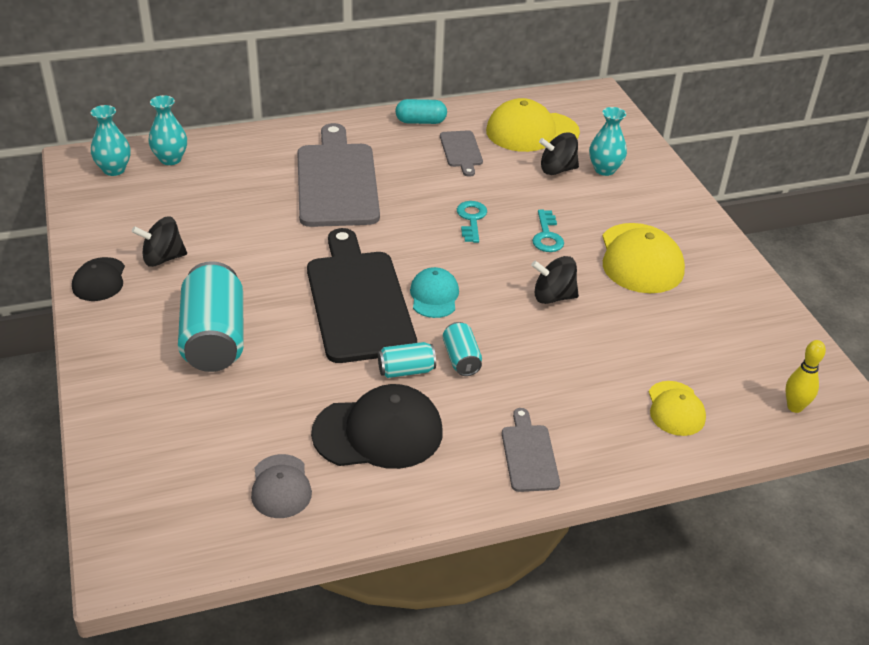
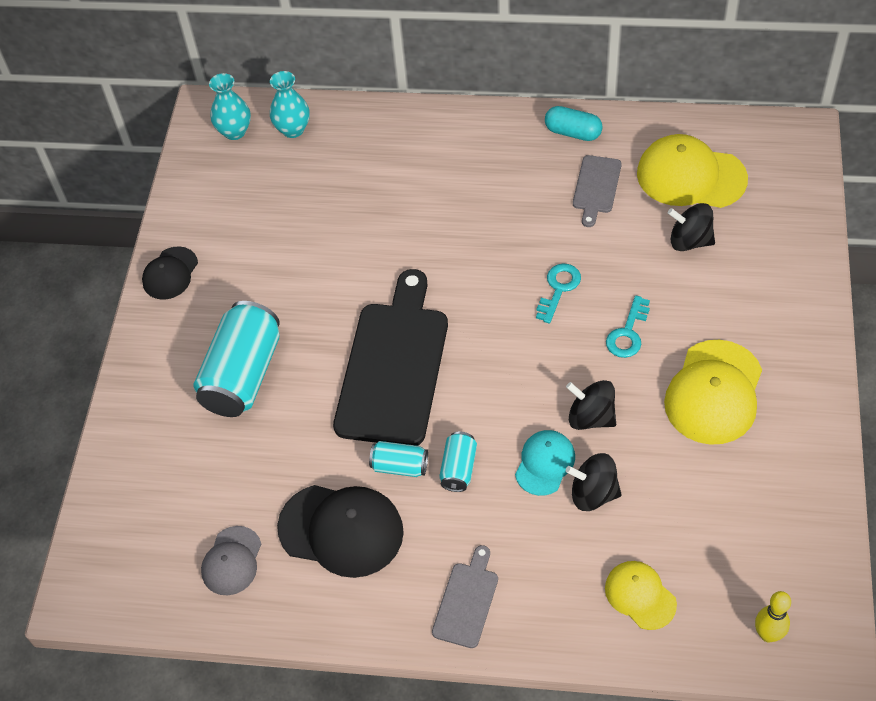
camera: 30 degrees right, 15 degrees up
black spinning top [132,216,187,267] -> black spinning top moved to [566,453,622,511]
grey cutting board [297,123,380,227] -> none
turquoise cap [410,267,459,318] -> turquoise cap moved to [515,430,575,496]
turquoise vase [589,107,627,176] -> none
yellow cap [649,381,706,436] -> yellow cap turned 120 degrees clockwise [605,561,677,630]

